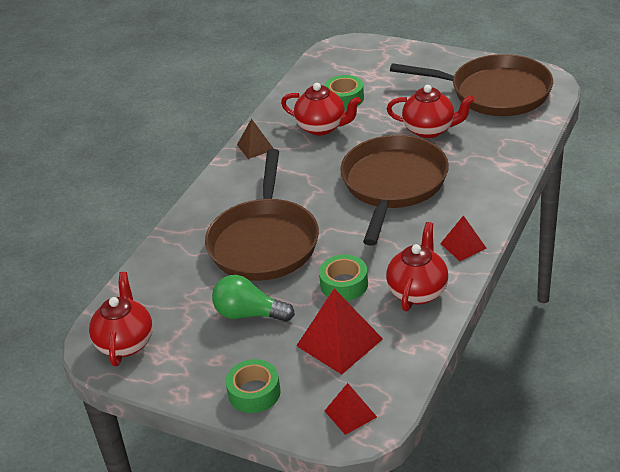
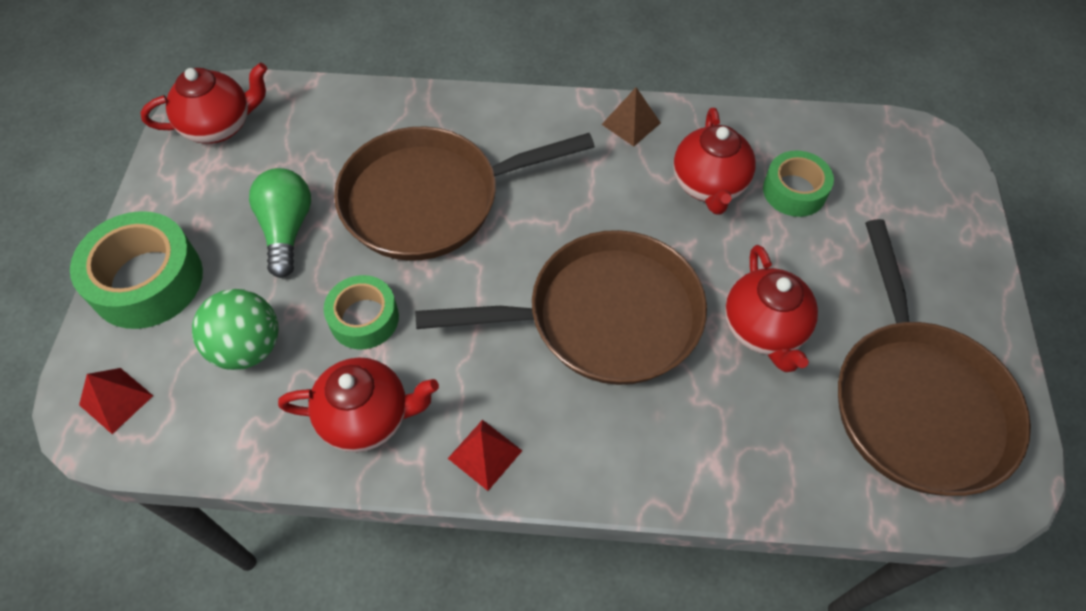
camera: 65 degrees right, 20 degrees up
green tape [226,359,281,413] -> green tape [70,211,203,329], size x1.62
red pyramid [296,288,383,375] -> green ball [192,289,279,370]

